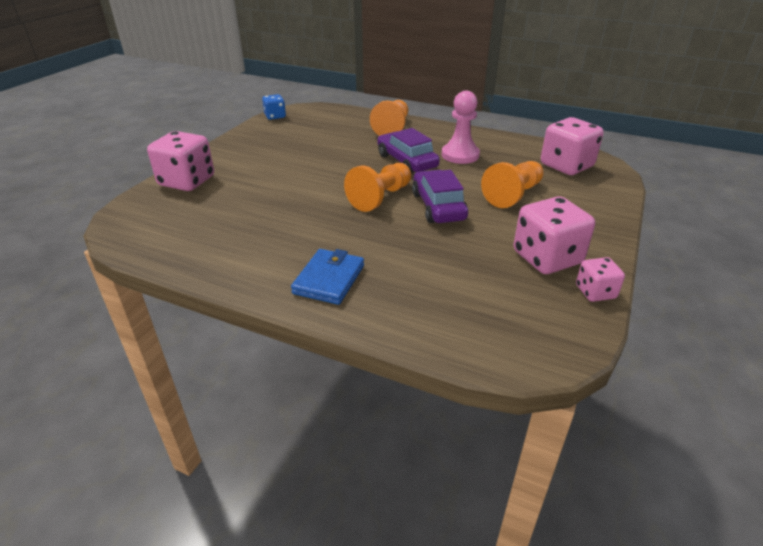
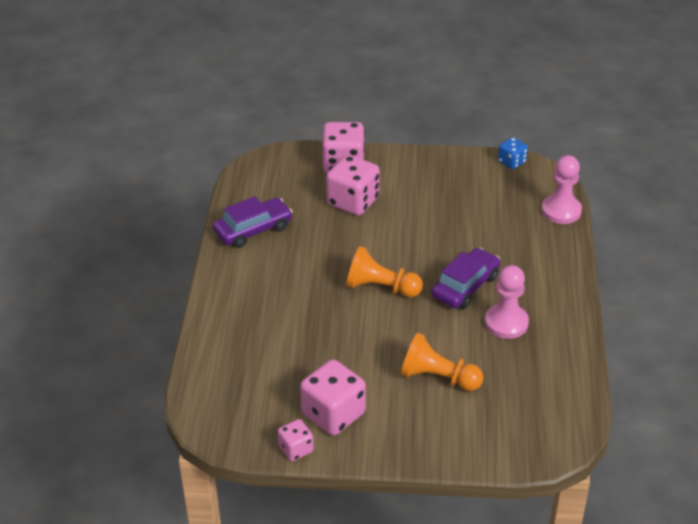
camera: 70 degrees right, 5 degrees up
blue wallet [291,249,364,305] -> none
orange pawn [370,100,408,136] -> none
purple car [412,170,468,223] -> purple car moved to [213,196,293,248]
pink dice [541,117,604,175] -> pink dice moved to [326,155,380,216]
none -> pink pawn [542,155,582,224]

